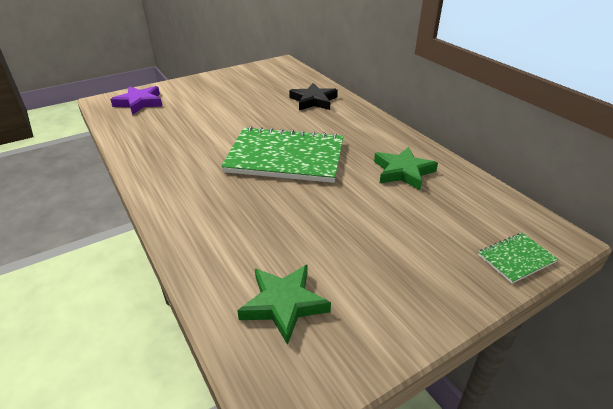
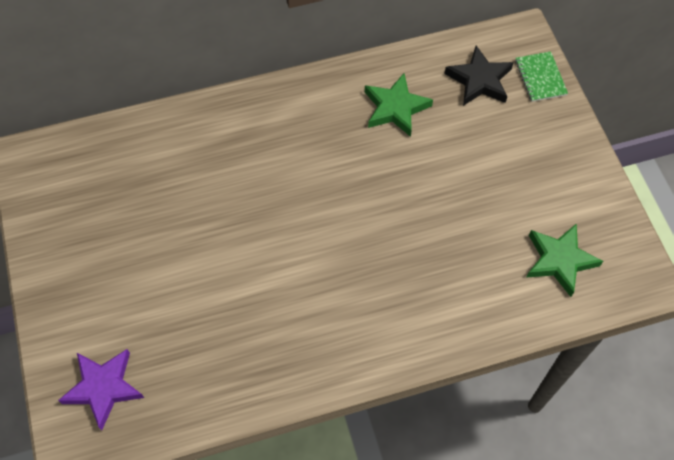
camera: 75 degrees left, 25 degrees up
green notebook [221,126,344,183] -> none
black star [289,83,338,110] -> black star moved to [444,46,514,106]

